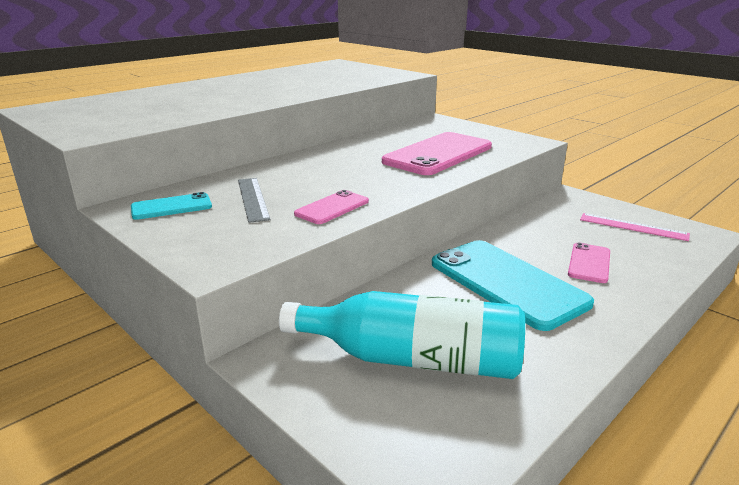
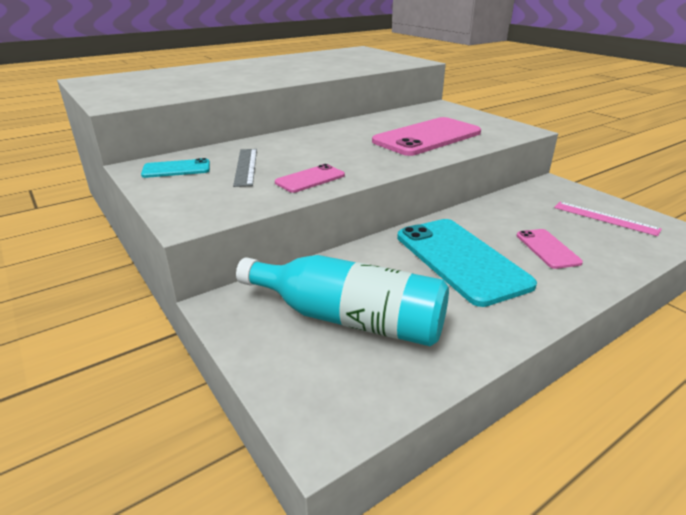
camera: 10 degrees right, 5 degrees up
pink phone [568,242,610,283] -> pink phone turned 45 degrees counterclockwise [517,229,583,269]

